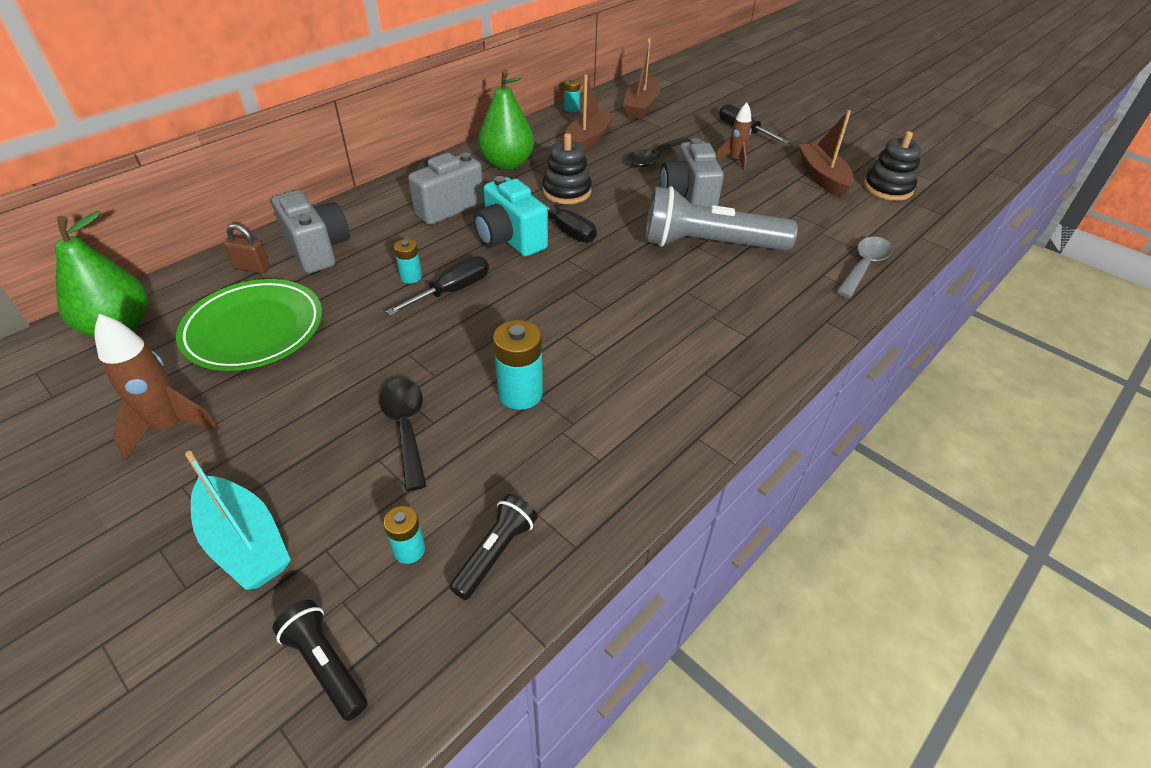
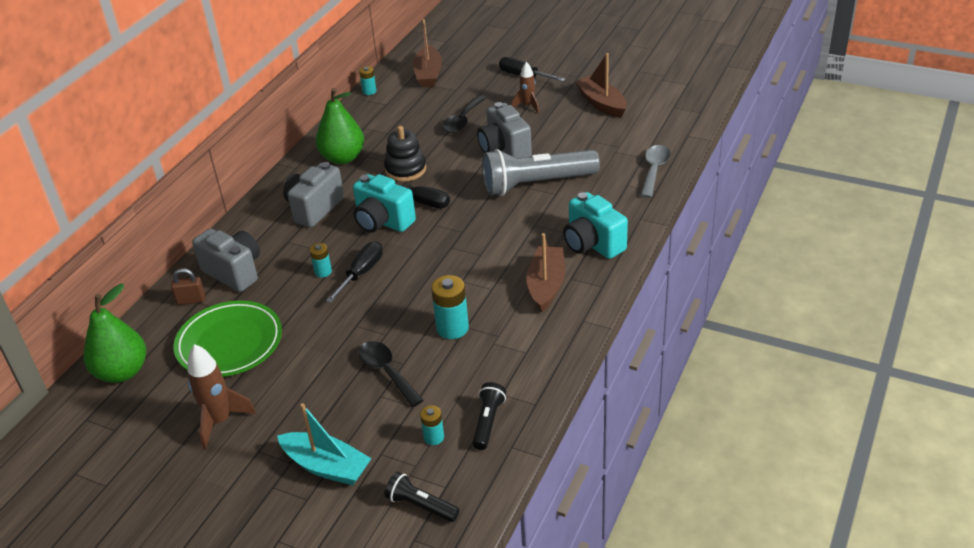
camera: 15 degrees left, 5 degrees down
brown boat [565,74,615,151] -> brown boat moved to [526,233,565,312]
black stacking toy [864,131,921,201] -> none
none -> turquoise camera [563,192,628,259]

